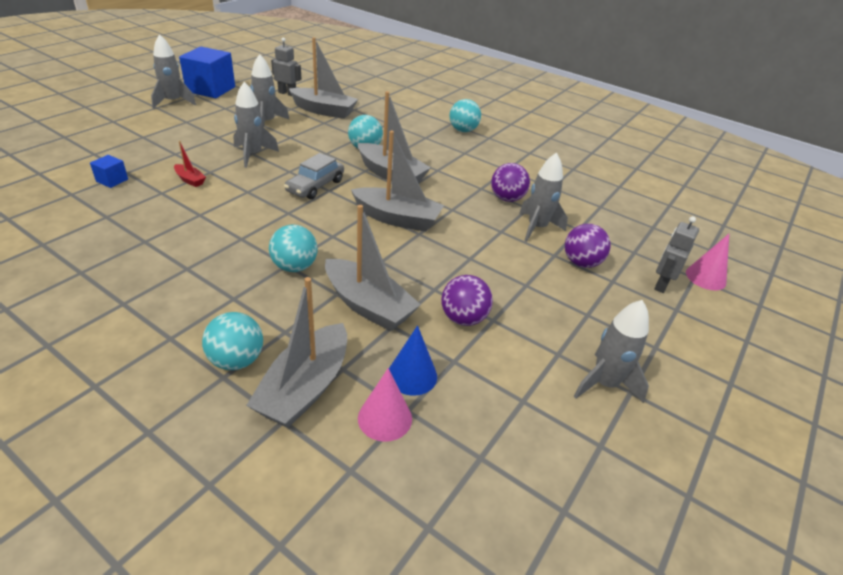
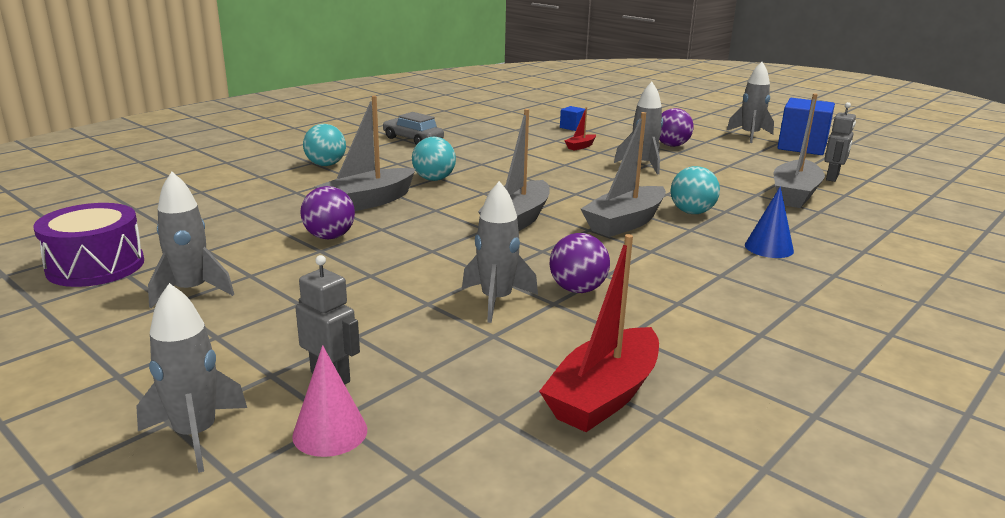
camera: 100 degrees right, 15 degrees down
grey boat [246,277,347,428] -> none
grey rocket [250,54,290,127] -> grey rocket moved to [136,283,247,473]
grey car [284,153,344,199] -> grey car moved to [383,112,444,145]
pink cone [358,368,412,442] -> none
blue cone [389,326,437,396] -> blue cone moved to [745,186,794,258]
turquoise ball [449,99,481,132] -> none
purple ball [565,224,611,268] -> purple ball moved to [659,108,694,147]
none -> purple drum [33,203,144,287]
none -> red boat [539,234,659,432]

